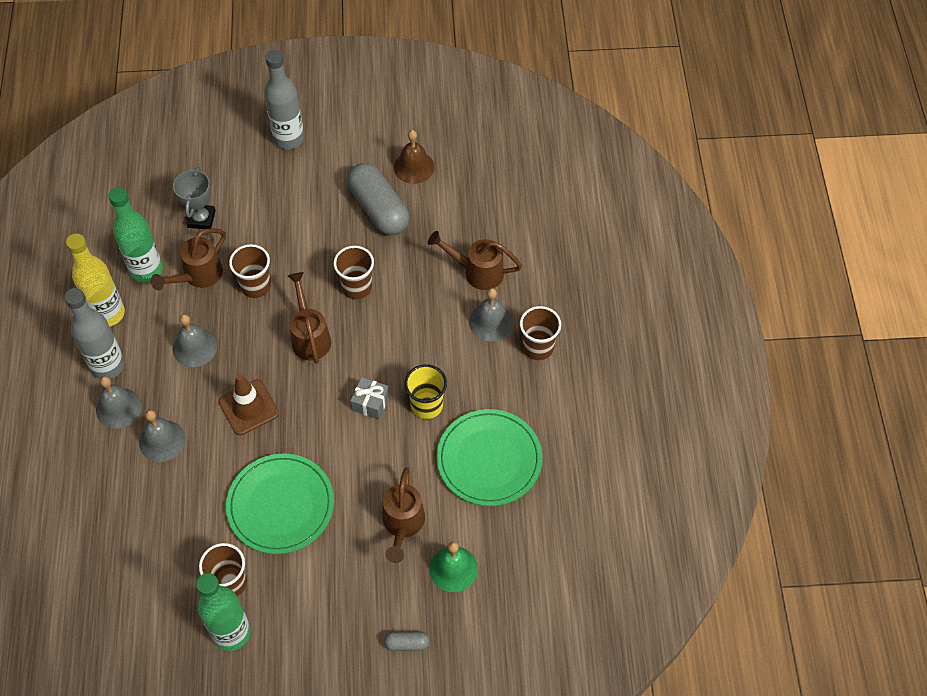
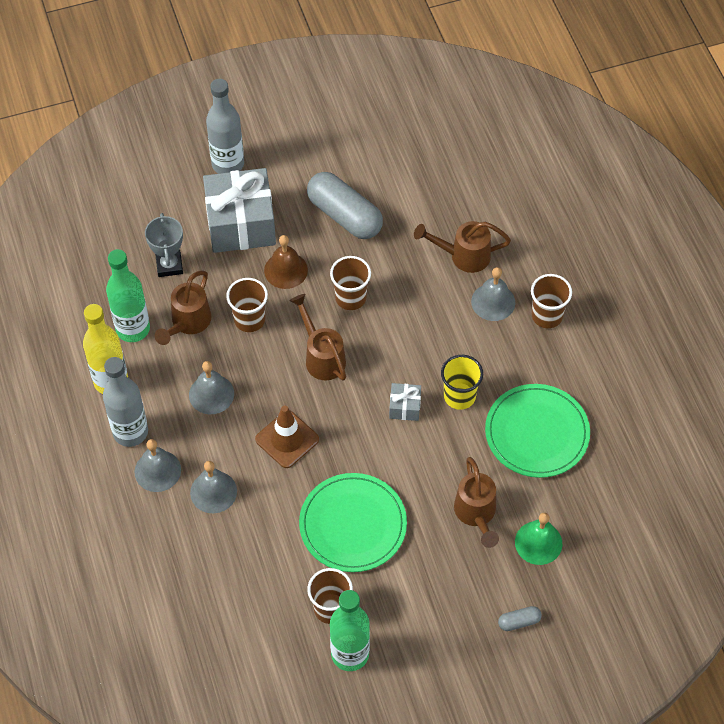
camera: 15 degrees left, 0 degrees up
brown bell [394,130,434,184] -> brown bell moved to [264,235,308,289]
none -> grey gift [203,168,276,253]

